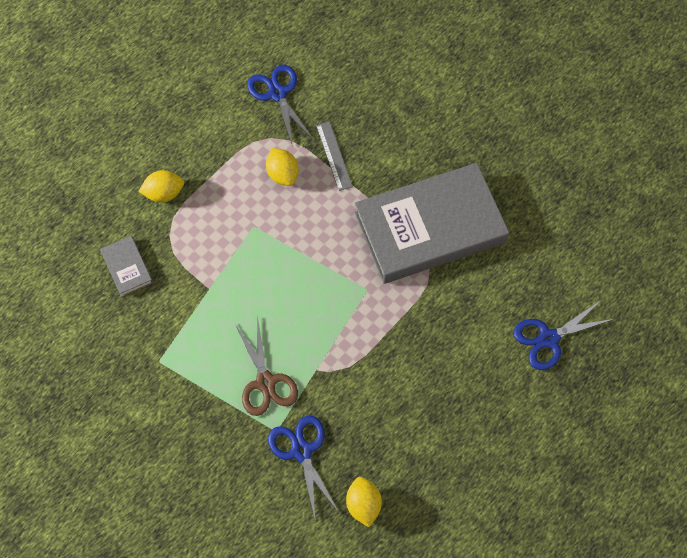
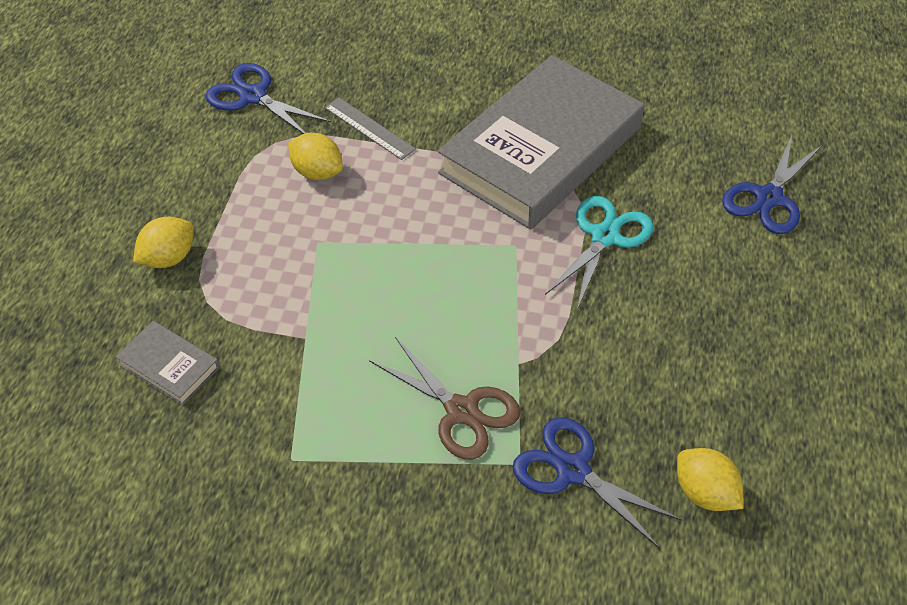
camera: 30 degrees left, 15 degrees down
none -> turquoise scissors [545,196,654,310]

